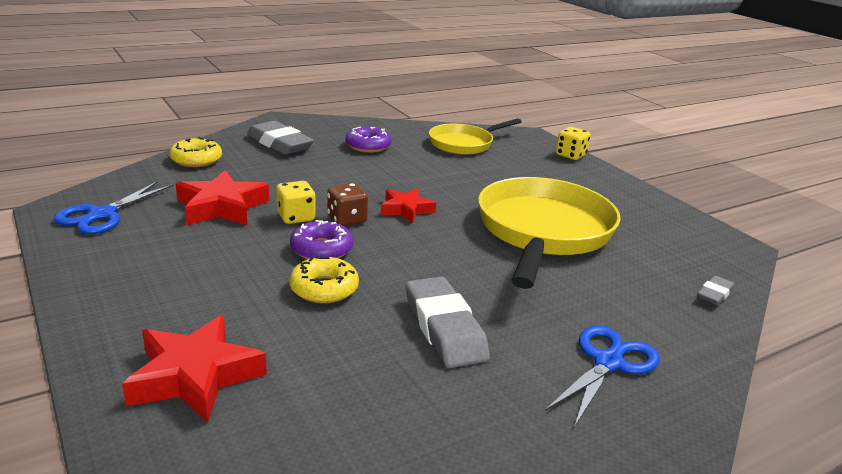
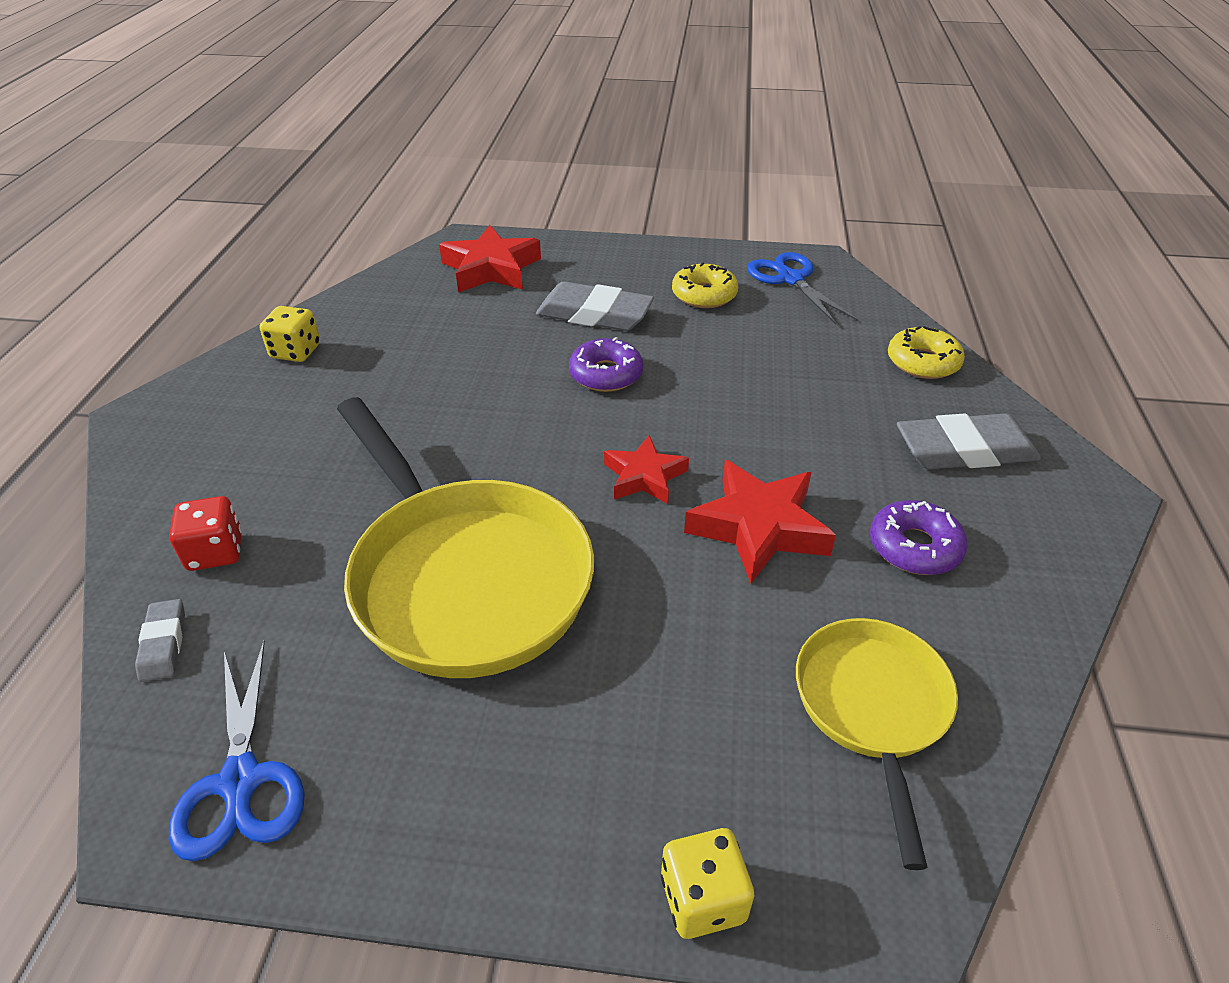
camera: 130 degrees right, 15 degrees up
red star [176,170,269,225] -> red star moved to [684,460,836,583]
yellow dice [276,181,316,224] -> yellow dice moved to [260,306,320,362]
yellow donut [289,256,359,304] -> yellow donut moved to [672,262,738,308]
brown dice [327,183,368,226] -> none
grey eraser [406,276,490,368] -> grey eraser moved to [536,281,654,331]
blue scissors [545,325,660,427] -> blue scissors moved to [169,641,305,861]
none -> red dice [169,496,242,571]

